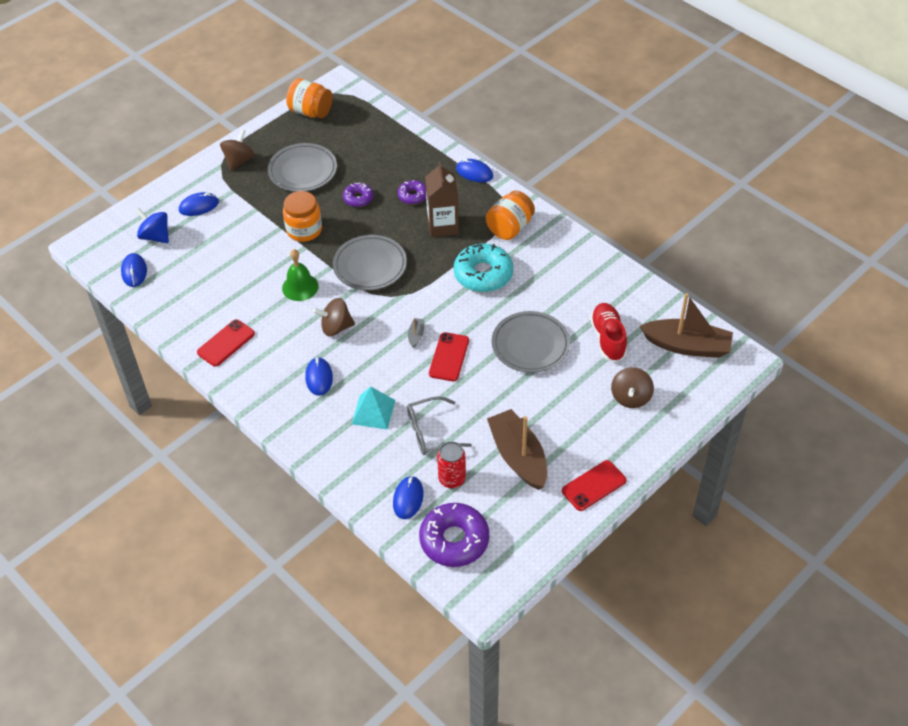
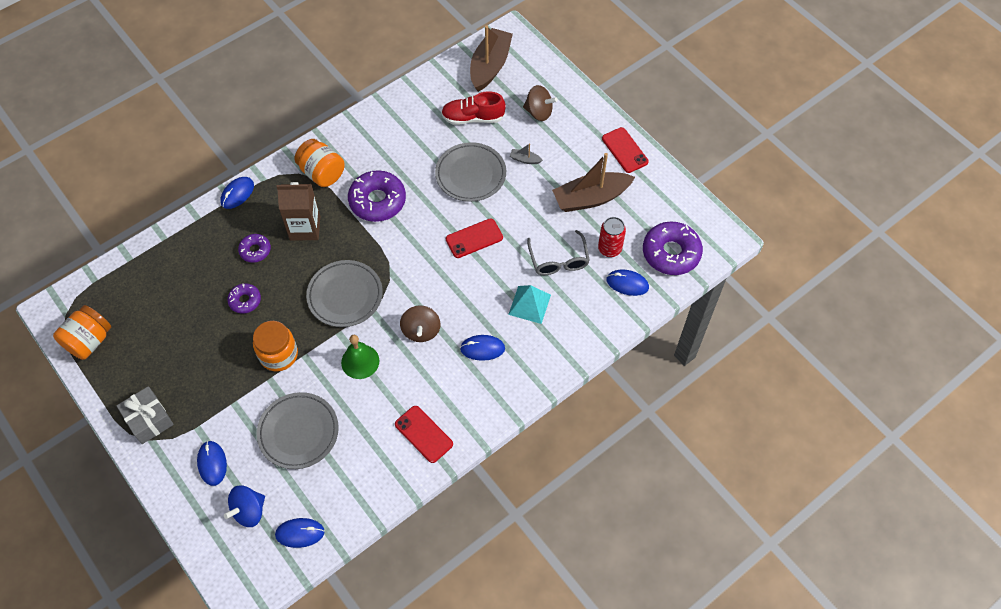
camera: 85 degrees left, 10 degrees up
brown spinning top [220,129,255,171] -> grey gift [117,386,174,444]
grey plate [268,143,337,192] -> grey plate moved to [257,392,339,469]
grey boat [408,318,424,348] -> grey boat moved to [510,143,543,164]
red phone [429,332,469,381] -> red phone turned 45 degrees counterclockwise [446,218,503,258]
turquoise donut [454,244,513,292] -> purple donut [348,170,406,222]

